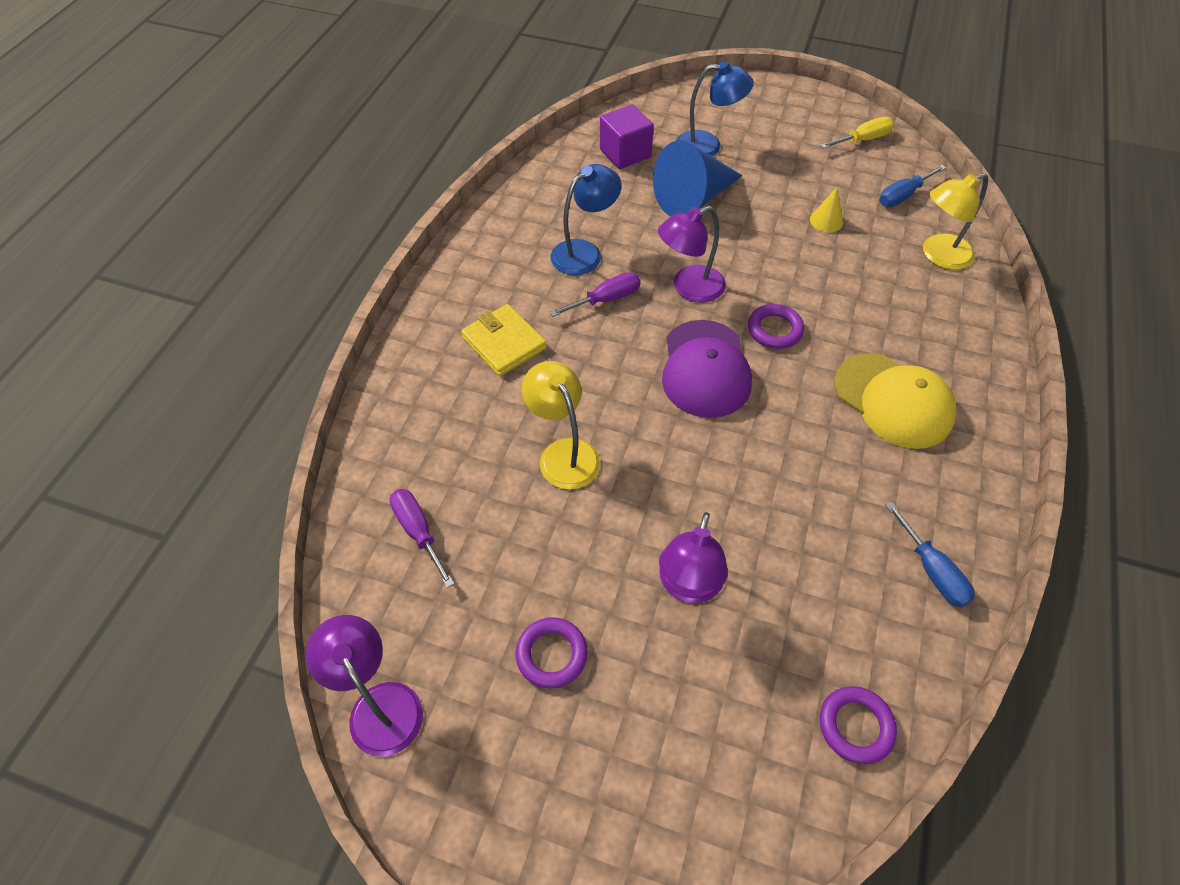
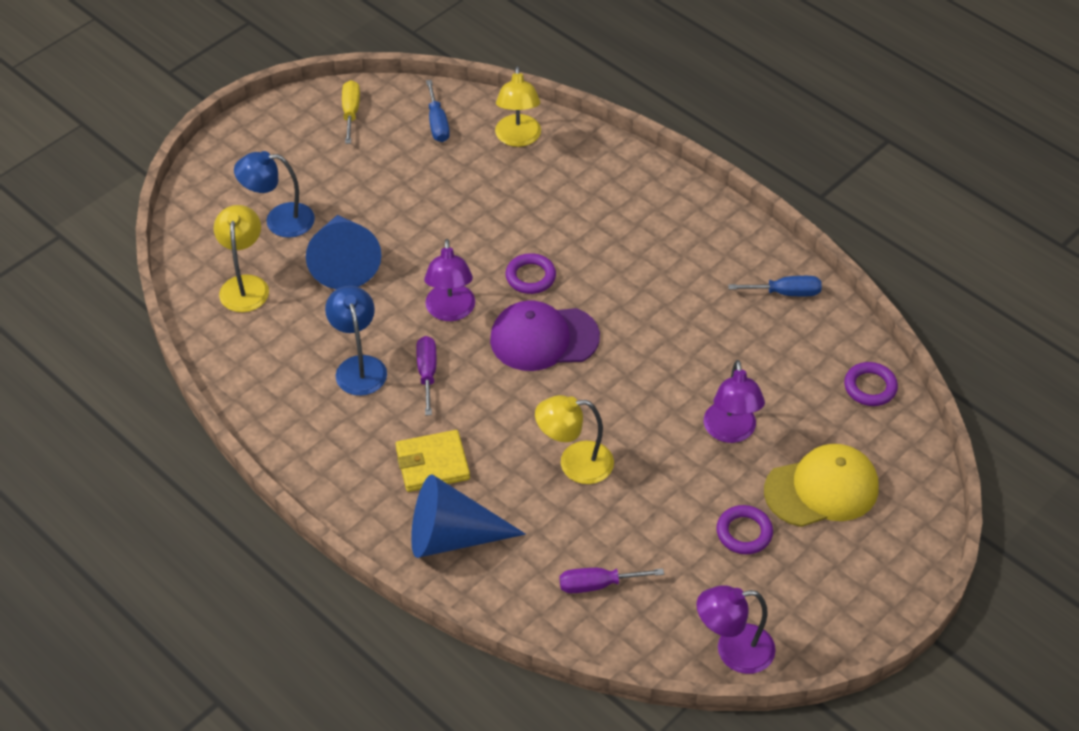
camera: 65 degrees left, 5 degrees down
purple cube [600,104,654,169] -> yellow lamp [214,205,269,312]
purple lamp [659,512,728,603] -> purple lamp turned 45 degrees clockwise [704,360,765,443]
purple cap [662,320,752,418] -> purple cap turned 150 degrees clockwise [490,300,600,371]
blue lamp [676,61,754,156] -> blue lamp turned 120 degrees counterclockwise [234,151,315,238]
yellow cone [810,187,843,233] -> none
yellow cap [834,353,957,449] -> yellow cap moved to [764,444,879,527]
none -> blue cone [411,474,526,558]

